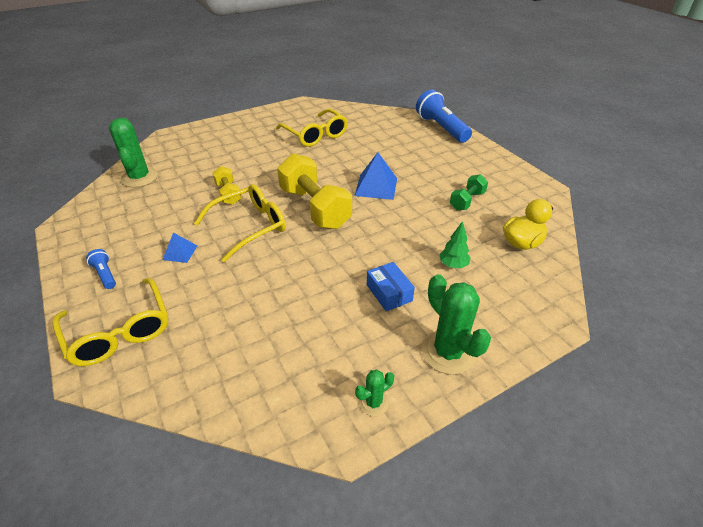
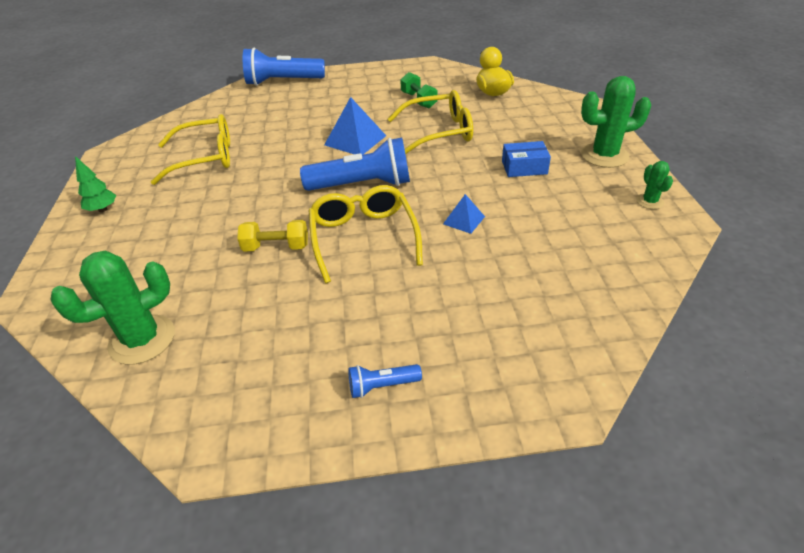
camera: 65 degrees left, 0 degrees up
yellow glasses [52,278,168,366] -> yellow glasses moved to [388,90,473,154]
green cactus [109,118,158,187] -> green cactus turned 45 degrees counterclockwise [50,250,175,365]
blue pyramid [163,233,197,263] -> blue pyramid moved to [443,194,485,234]
yellow dumbbell [277,153,352,229] -> blue flashlight [300,138,410,191]
green tree [439,221,471,269] -> green tree moved to [75,156,116,212]

